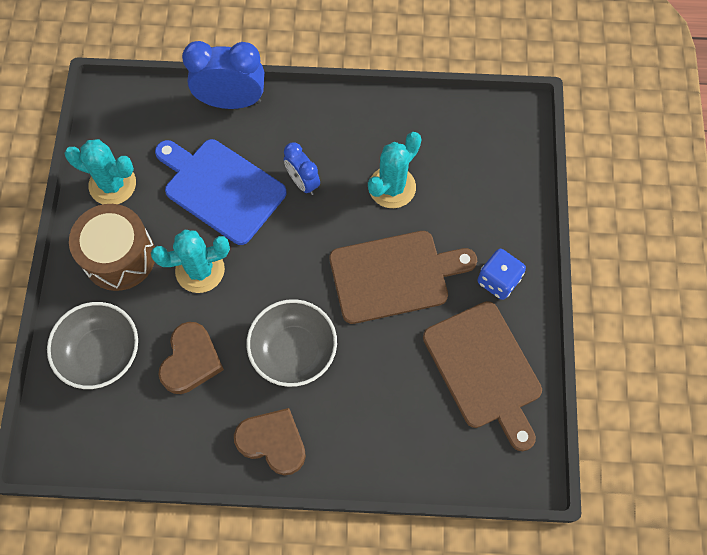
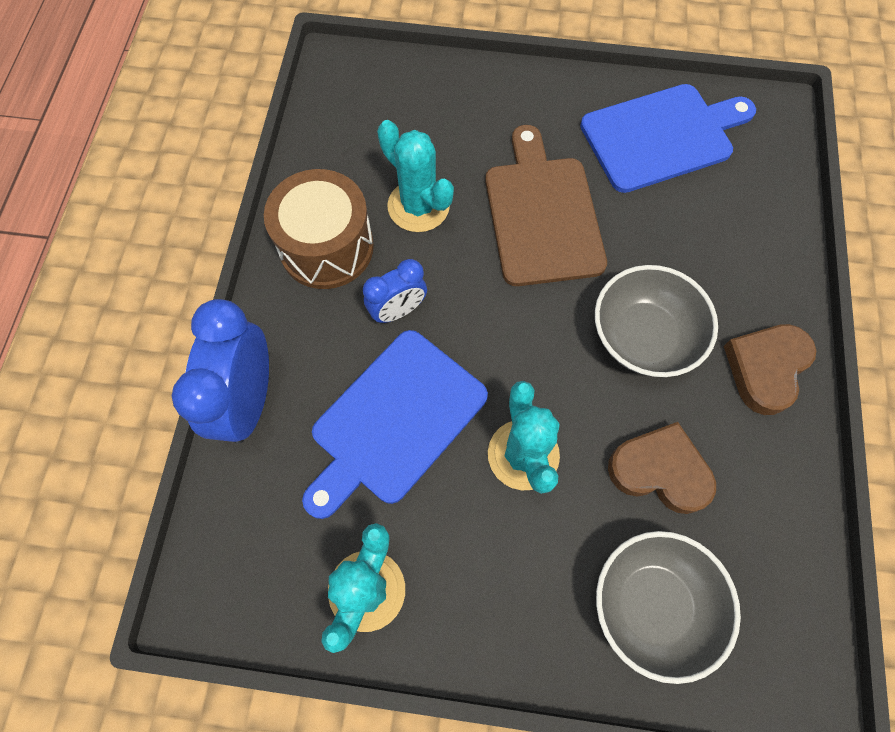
camera: 85 degrees left, 0 degrees up
brown drum [69,204,155,291] -> brown drum moved to [264,169,374,289]
brown cutting board [423,301,542,451] -> blue cutting board [580,84,756,193]
blue dice [477,249,526,300] -> none

